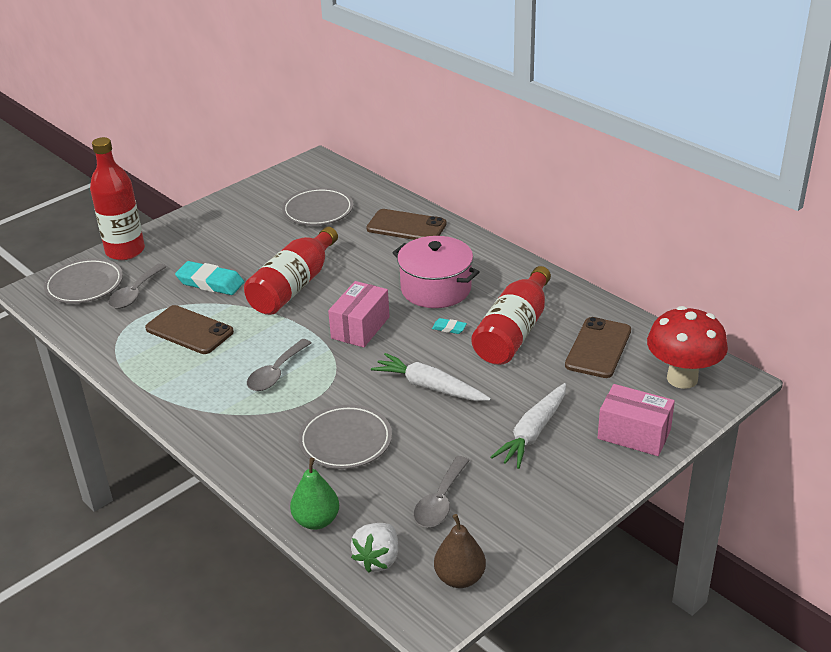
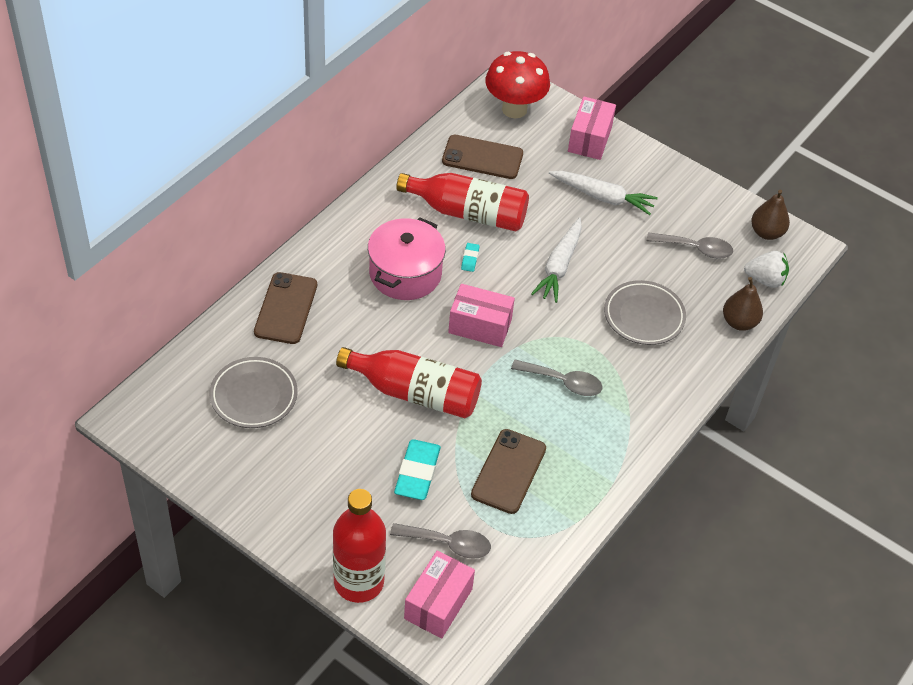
camera: 105 degrees left, 15 degrees up
grey plate [44,258,123,303] -> pink box [404,551,475,638]
green pear [290,458,339,530] -> brown pear [723,277,763,331]

